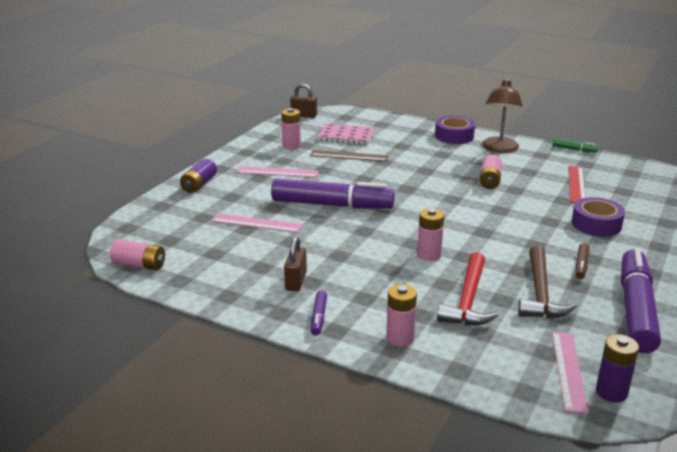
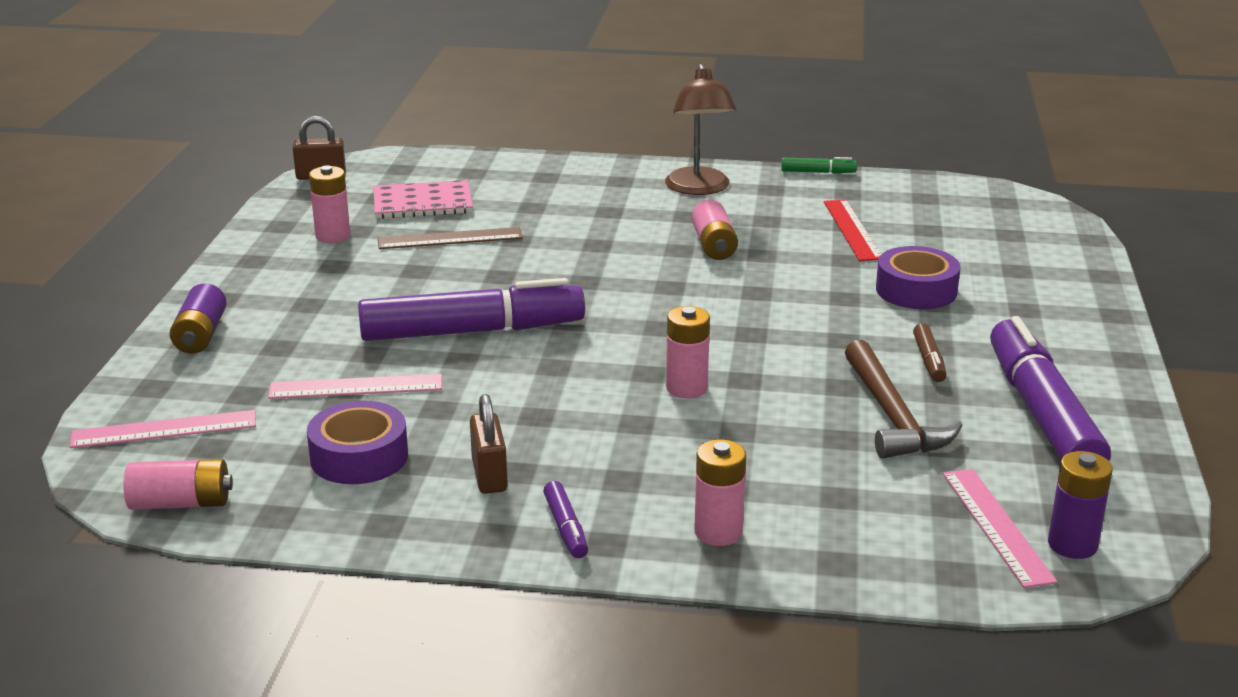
camera: 20 degrees left, 0 degrees up
pink ruler [237,166,319,177] -> pink ruler moved to [70,410,256,448]
purple tape [435,116,475,144] -> purple tape moved to [307,401,408,484]
red hammer [437,252,498,325] -> none

